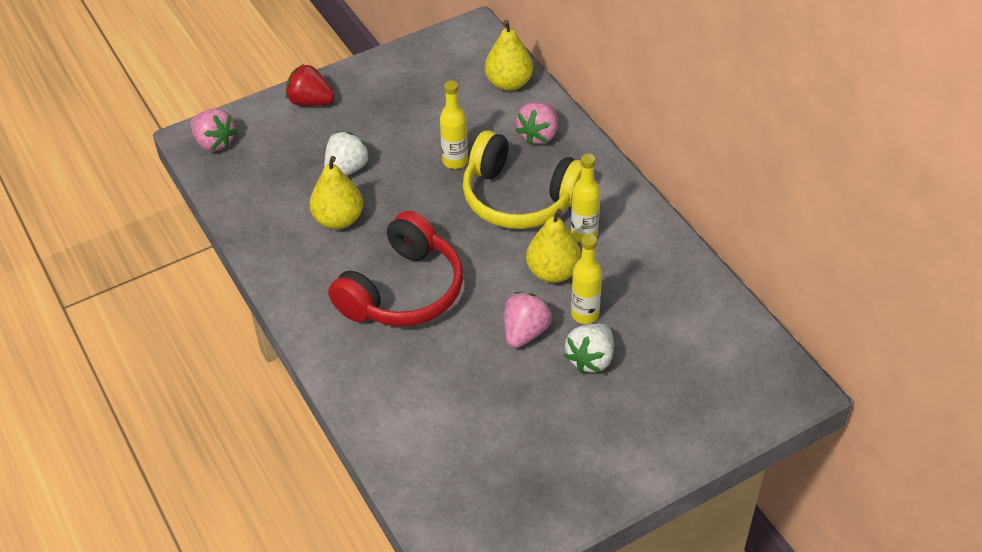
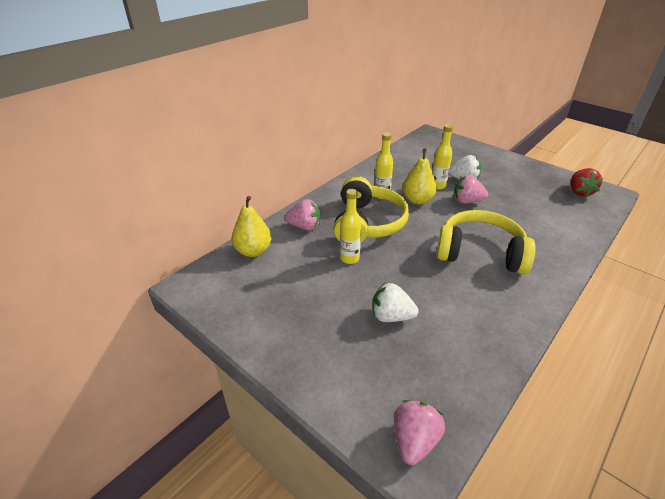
camera: 110 degrees left, 10 degrees down
red strawberry [285,64,335,106] -> red strawberry moved to [571,168,603,197]
yellow pear [309,156,363,229] -> none
red headphones [328,211,463,326] -> yellow headphones [436,210,536,274]

